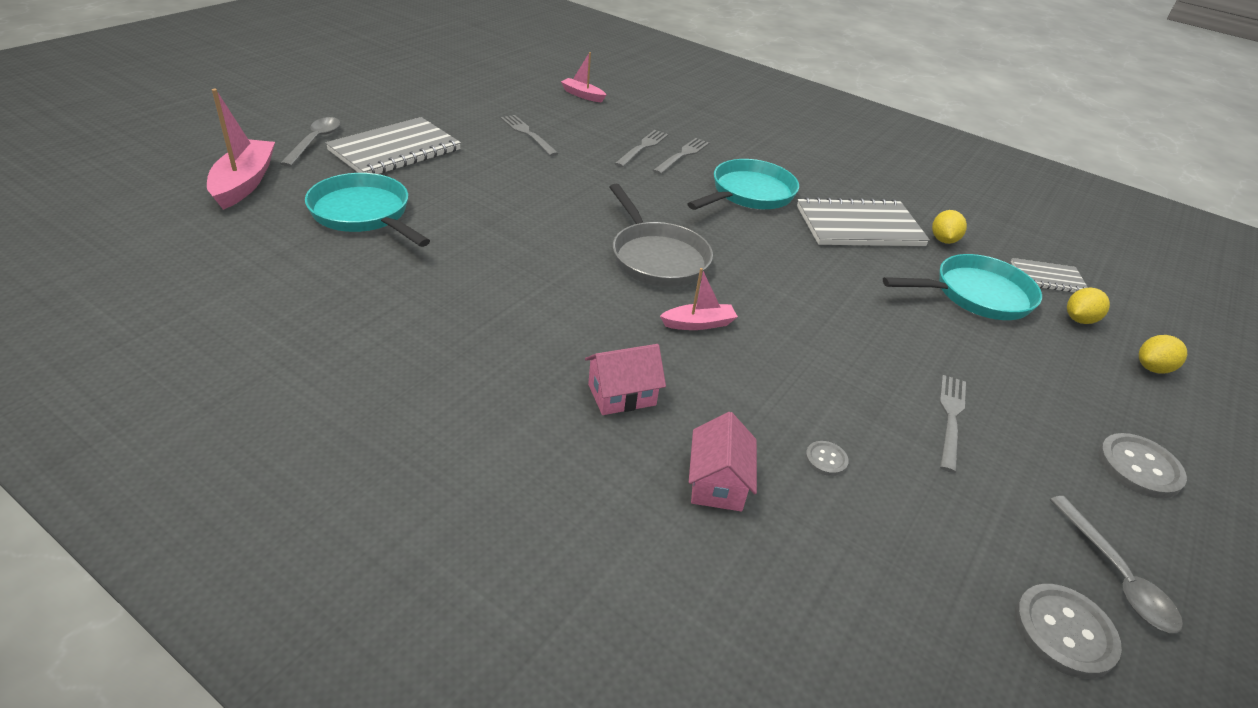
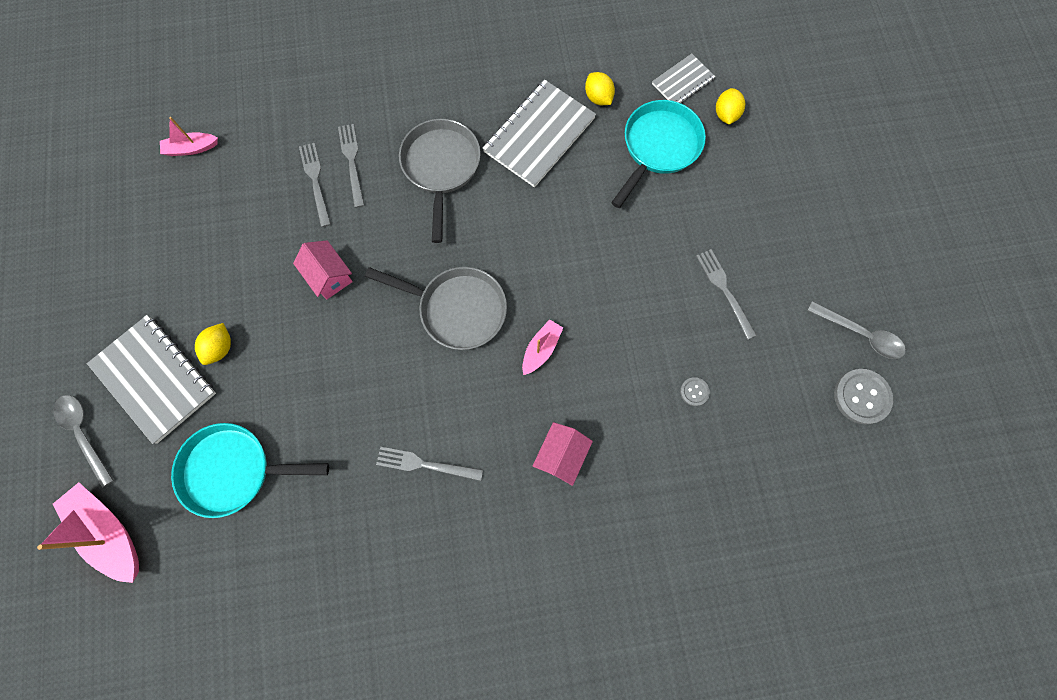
camera: 40 degrees left, 35 degrees up
grey notebook [326,117,461,174] -> grey notebook turned 45 degrees counterclockwise [87,315,216,444]
grey fork [501,115,559,156] -> grey fork moved to [376,447,483,481]
turquoise pan [688,159,799,210] -> grey pan [399,119,481,243]
pink house [689,412,757,512] -> pink house moved to [293,241,353,299]
grey button [1098,433,1187,499] -> none
yellow lemon [1139,335,1187,373] -> yellow lemon moved to [195,323,231,365]

